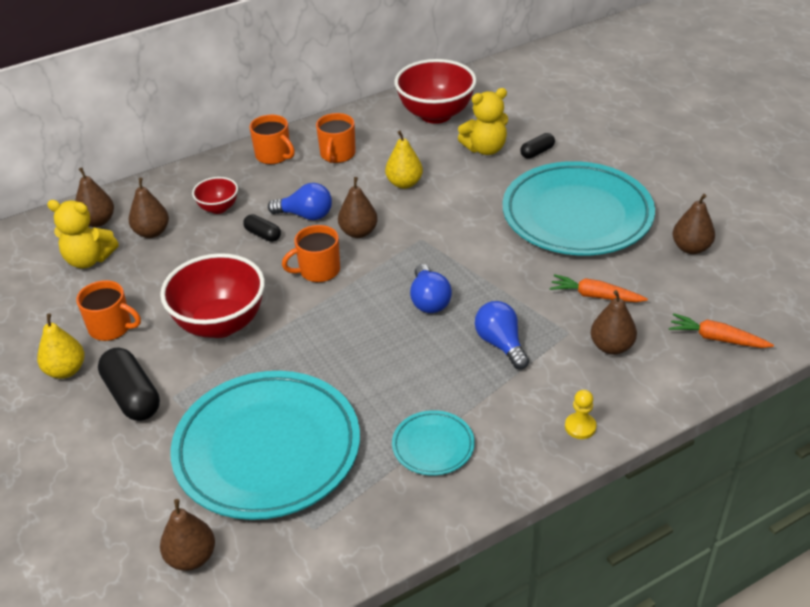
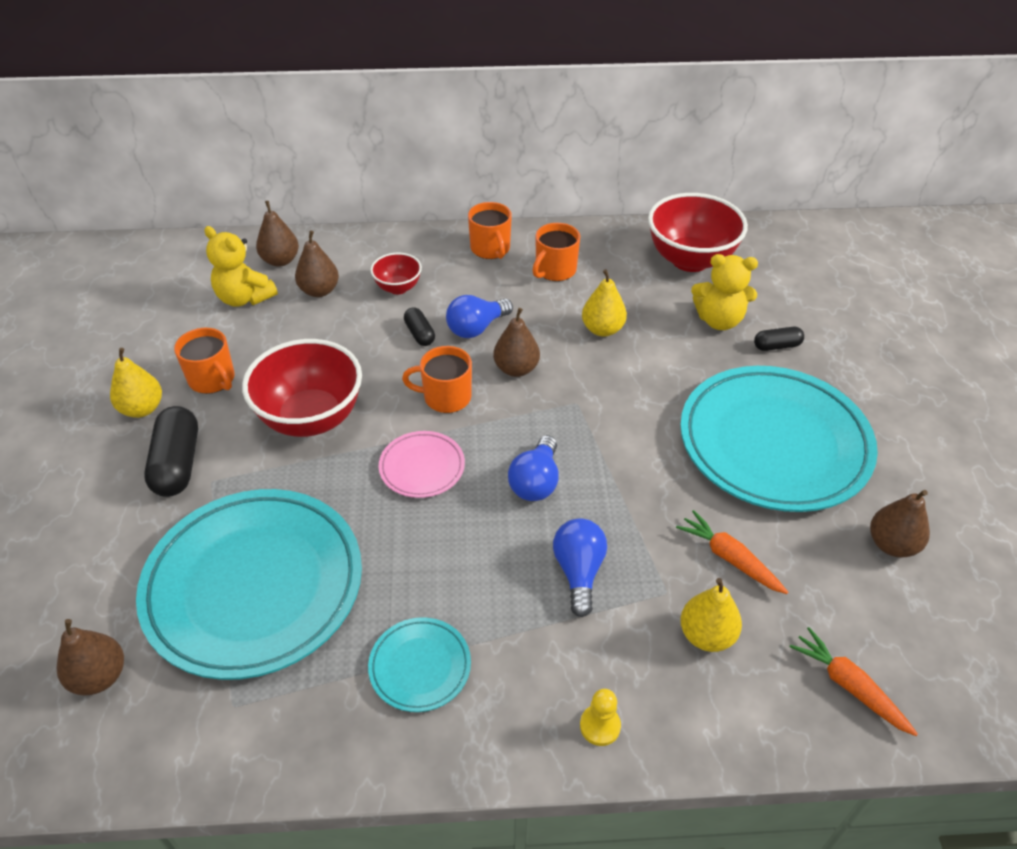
camera: 25 degrees right, 5 degrees up
blue light bulb [268,183,332,220] -> blue light bulb turned 105 degrees clockwise [446,295,513,338]
brown pear [591,290,637,355] -> yellow pear [680,578,742,652]
none -> pink plate [379,431,465,498]

